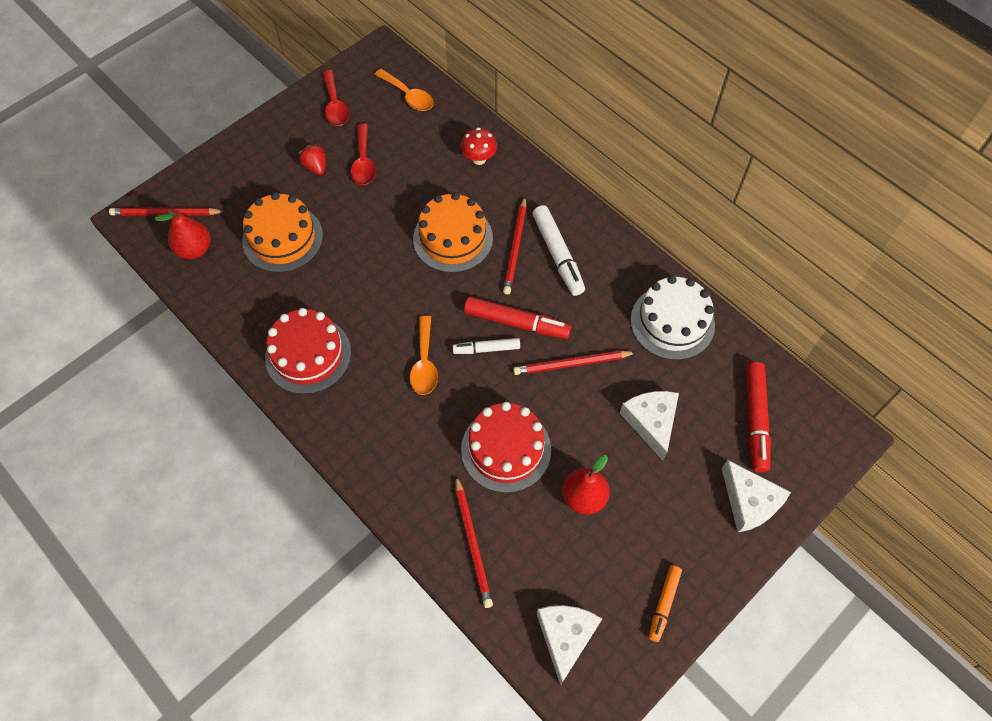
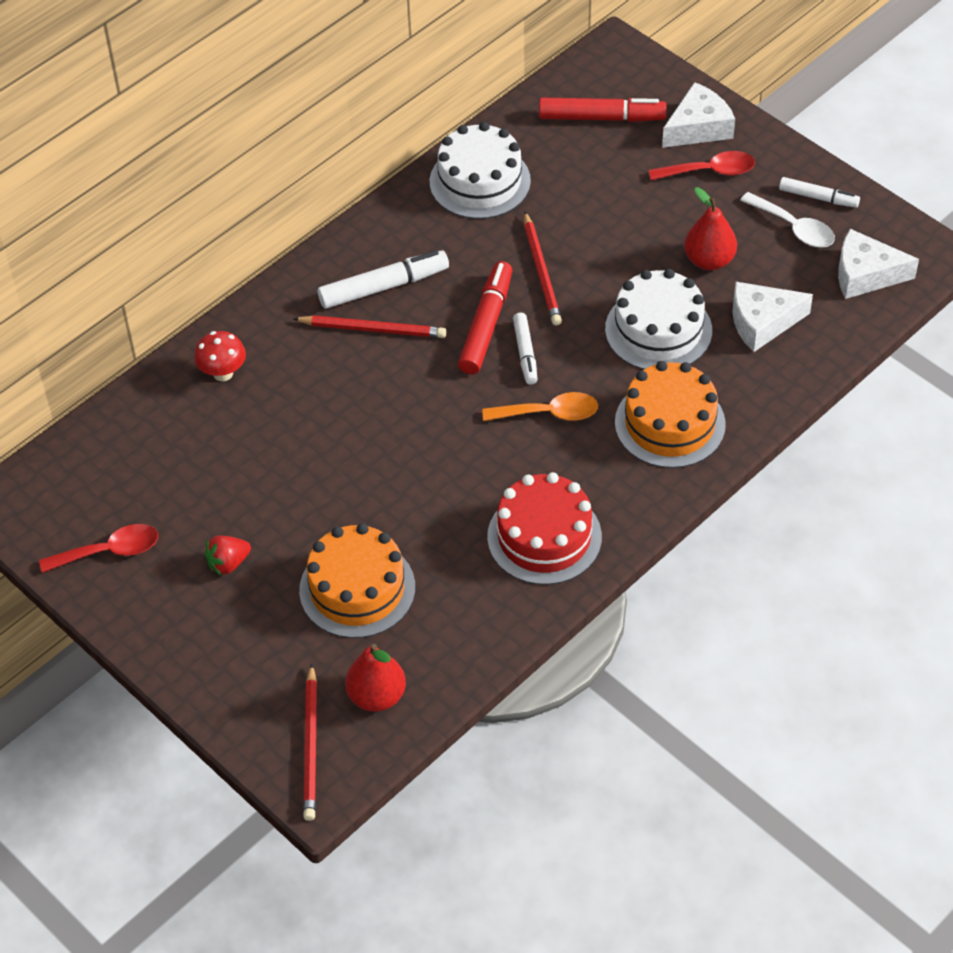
camera: 90 degrees left, 10 degrees down
red spoon [351,123,376,185] -> red spoon moved to [648,151,755,180]
orange spoon [374,69,434,111] -> none
orange cake [413,192,493,273] -> orange cake moved to [615,361,726,468]
red pencil [455,476,493,608] -> none
red cake [461,402,551,493] -> white cake [605,269,712,370]
white cheese [620,391,679,461] -> white cheese moved to [732,282,813,352]
orange marker [649,565,682,642] -> white marker [779,177,860,208]
none -> white spoon [740,192,835,248]

